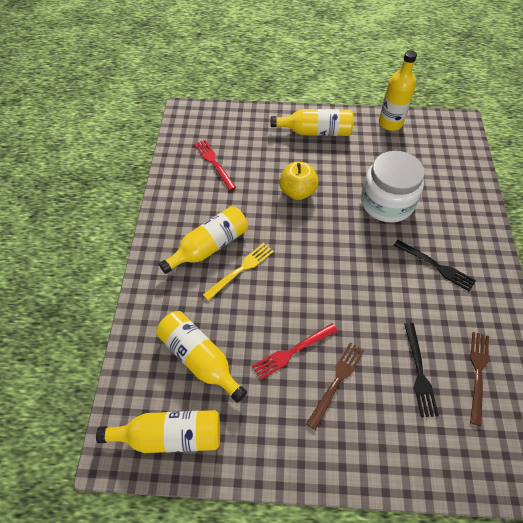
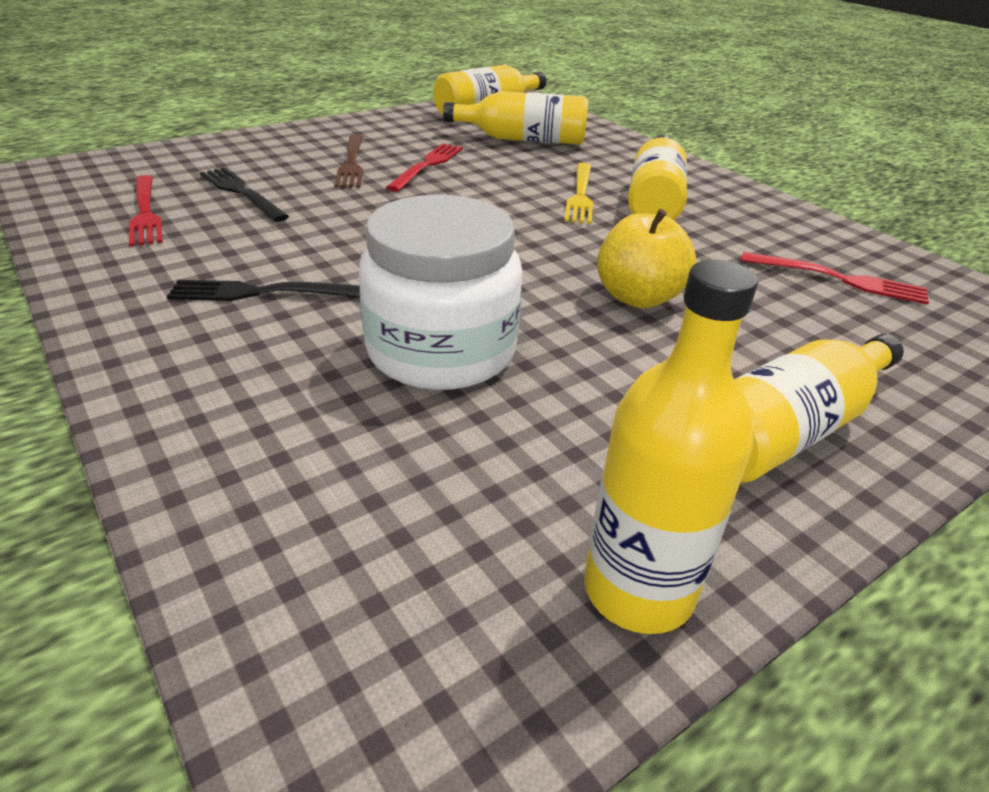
camera: 140 degrees right, 20 degrees down
brown fork [470,332,489,426] -> red fork [129,175,163,247]

